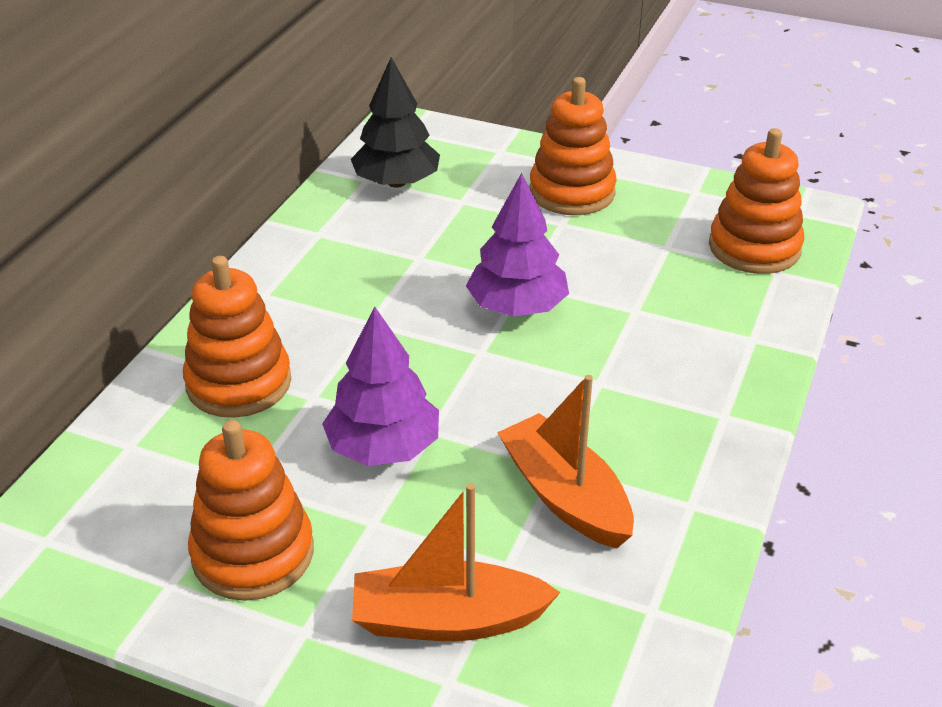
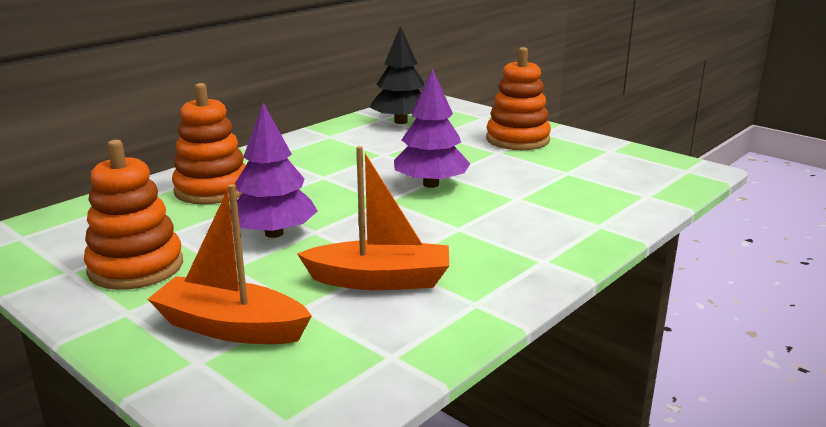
camera: 20 degrees right, 15 degrees down
orange boat [497,375,634,548] -> orange boat turned 105 degrees clockwise [297,146,449,290]
orange stacking toy [709,128,804,274] -> none

